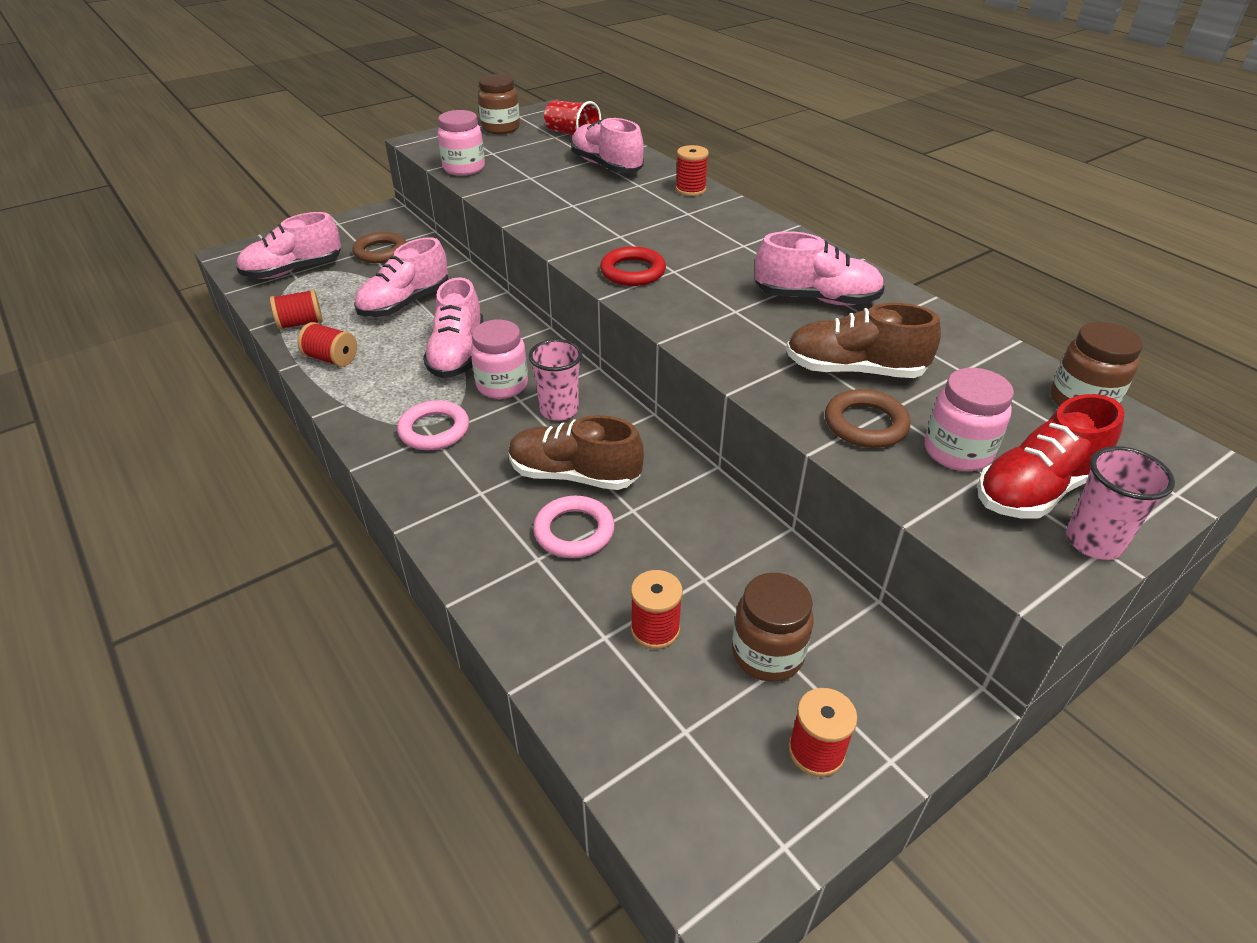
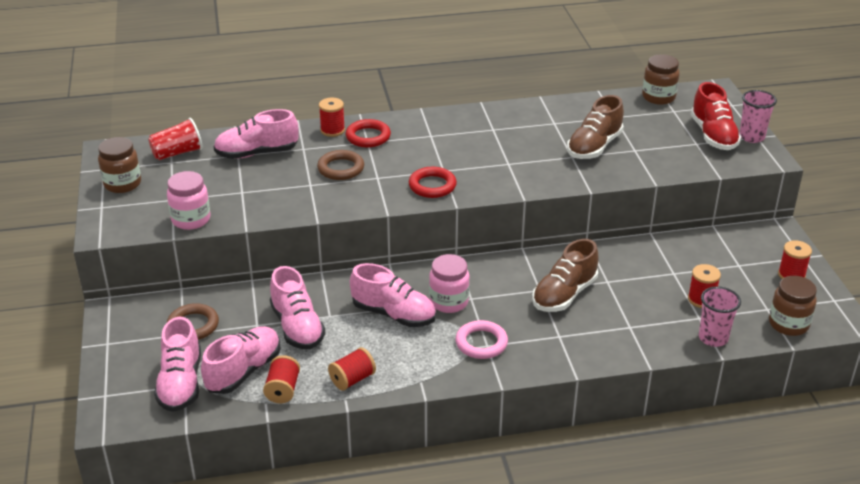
camera: 65 degrees left, 5 degrees down
pink cup [529,339,582,421] -> pink cup moved to [699,286,741,347]
pink ring [533,496,615,558] -> none
brown jar [732,573,813,682] -> brown jar moved to [769,276,817,336]
pink shoe [755,231,885,305] -> pink shoe moved to [201,326,281,394]
brown ring [825,389,911,448] -> brown ring moved to [317,150,364,180]
pink jar [925,368,1014,471] -> none
none -> red ring [346,119,391,147]

